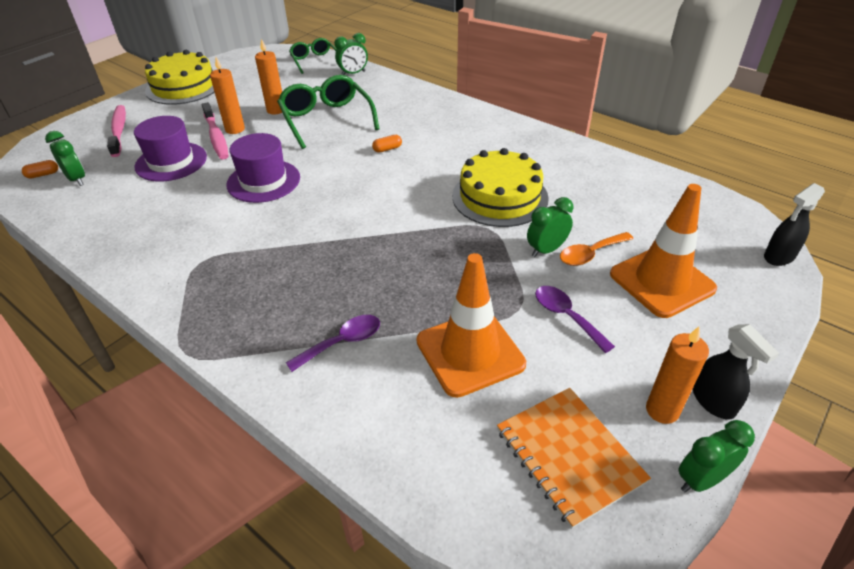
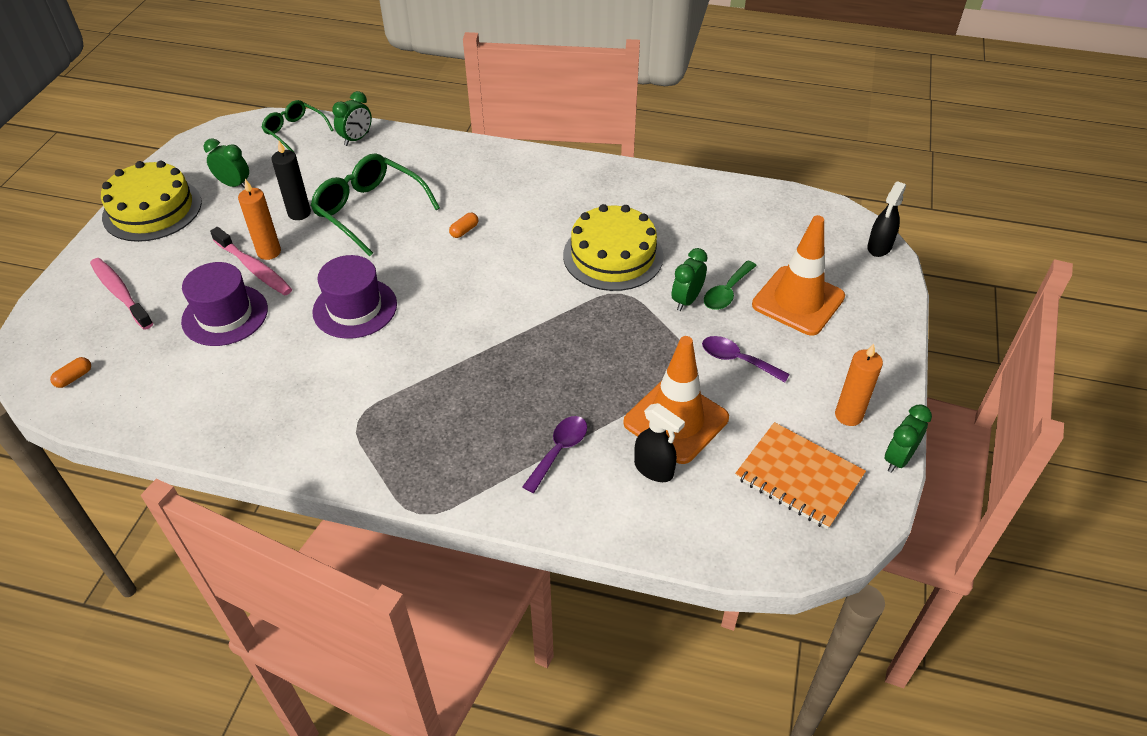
camera: 25 degrees left, 5 degrees up
green clock [45,131,85,186] -> green clock moved to [204,139,249,188]
orange candle [255,39,282,115] -> black candle [271,141,311,220]
orange spoon [560,232,634,266] -> green spoon [704,260,757,310]
black spray bottle [693,324,779,420] -> black spray bottle moved to [634,403,685,482]

